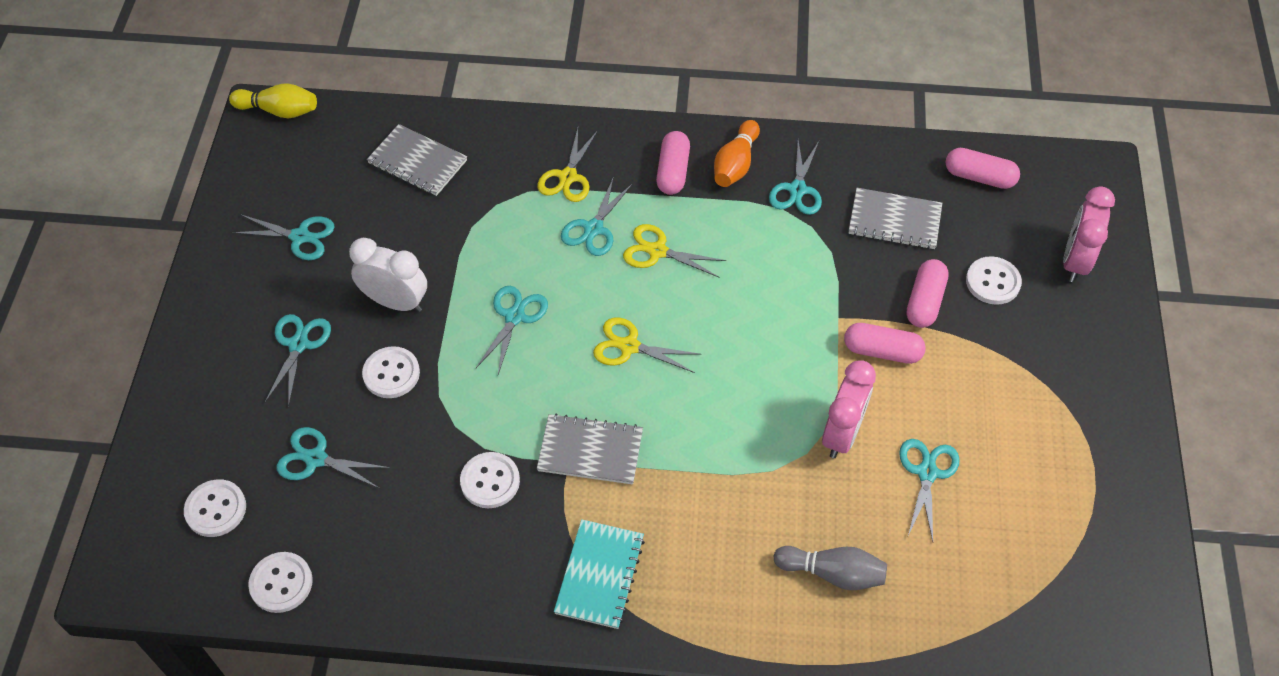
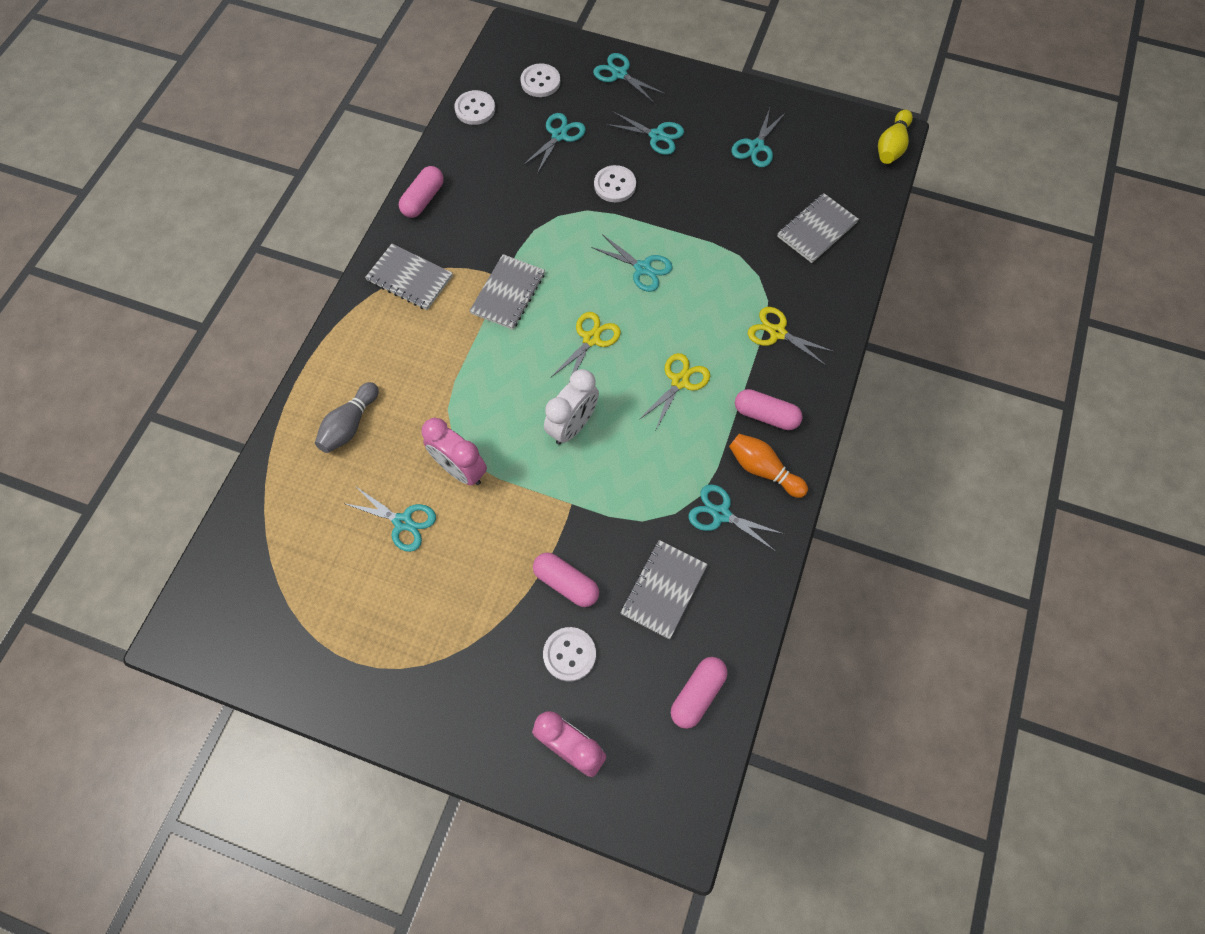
camera: 105 degrees right, 10 degrees up
white clock [349,238,427,312] -> white clock moved to [544,369,599,445]
white button [460,452,520,508] -> none
turquoise notebook [554,519,645,629] -> grey notebook [365,244,453,310]
turquoise scissors [561,177,633,256] -> turquoise scissors moved to [593,53,664,103]
pink capsule [844,323,926,364] -> pink capsule moved to [399,166,444,218]

